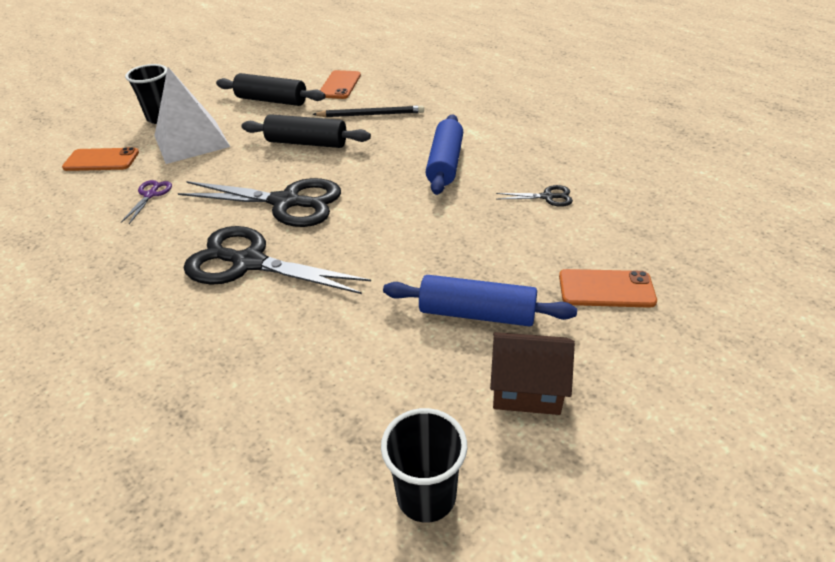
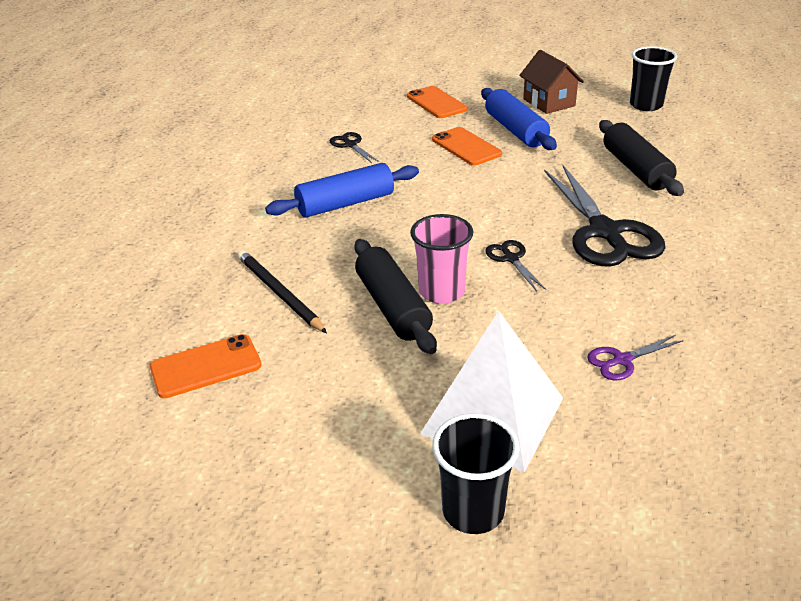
camera: 125 degrees left, 5 degrees down
orange phone [62,147,139,171] -> orange phone moved to [432,127,502,165]
black scissors [178,178,341,227] -> black scissors [485,240,546,291], size x0.44
black rolling pin [216,73,325,106] -> black rolling pin moved to [599,120,684,196]
none -> pink cup [410,214,474,304]

